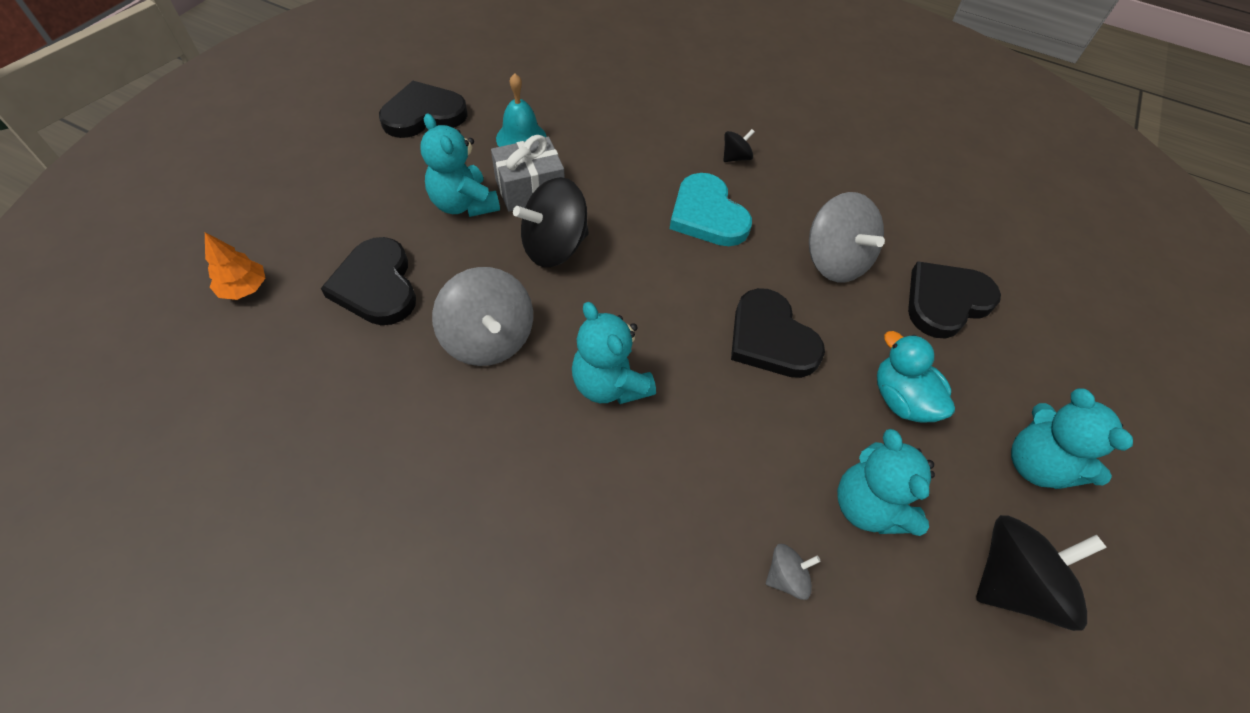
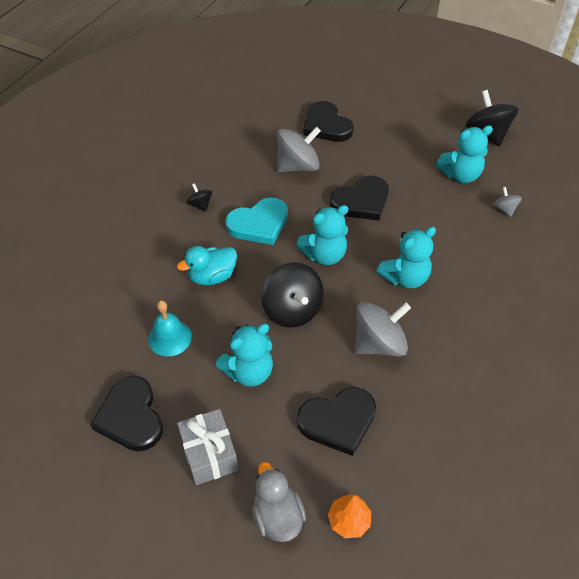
camera: 85 degrees left, 5 degrees down
grey gift [491,135,565,212] -> grey gift moved to [177,409,238,485]
turquoise duck [877,331,955,423] -> turquoise duck moved to [177,246,237,285]
turquoise teddy bear [1011,388,1133,489] -> turquoise teddy bear moved to [296,205,348,265]
none -> grey duck [252,462,306,542]

